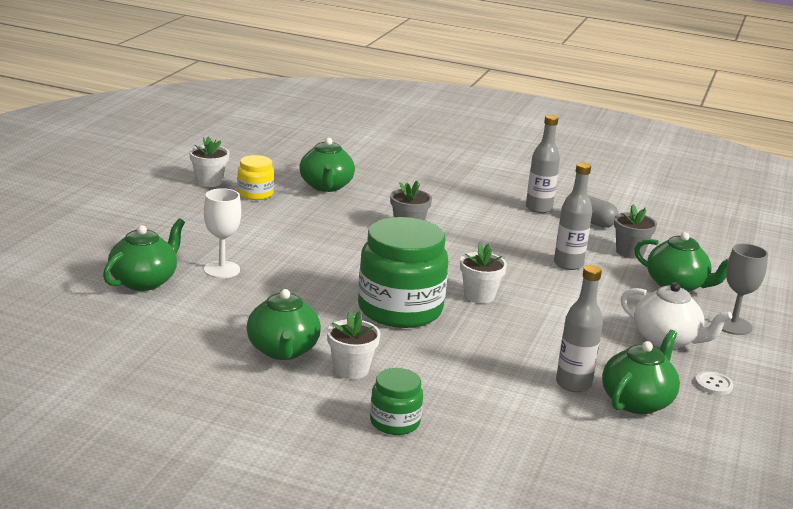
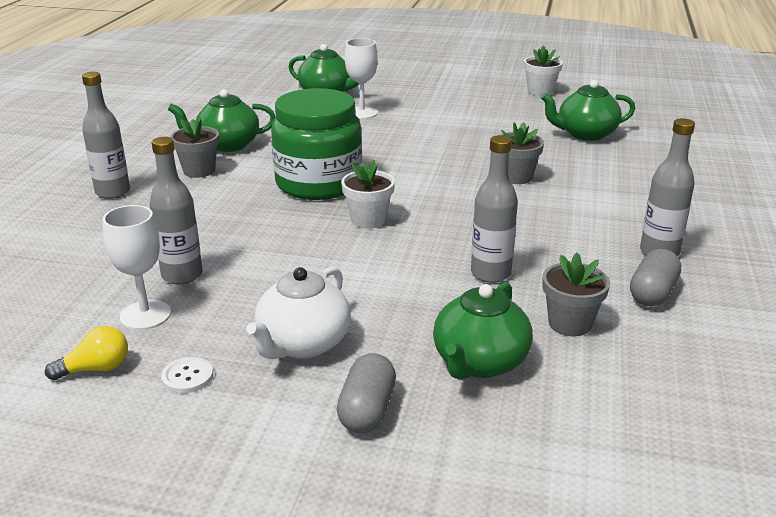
camera: 85 degrees right, 5 degrees up
yellow jar [237,155,274,200] -> none
white flower pot [327,311,380,379] -> grey flower pot [170,116,219,178]
green jar [370,368,423,435] -> grey bottle [82,72,130,199]
green teapot [602,330,680,414] -> white goblet [103,205,171,330]
grey goblet [722,244,768,335] -> grey capsule [337,353,396,433]
none -> yellow light bulb [45,326,128,380]

